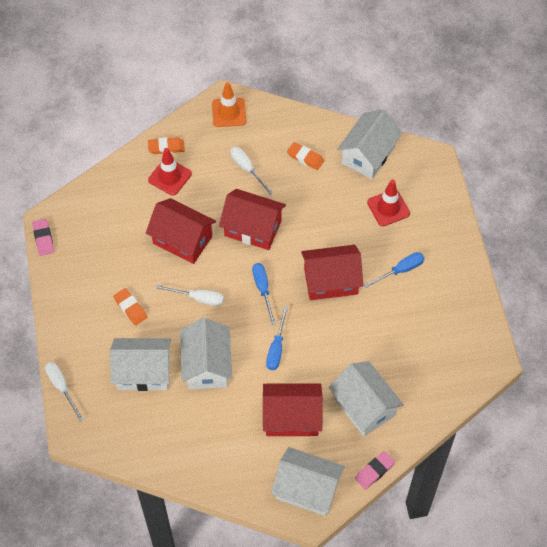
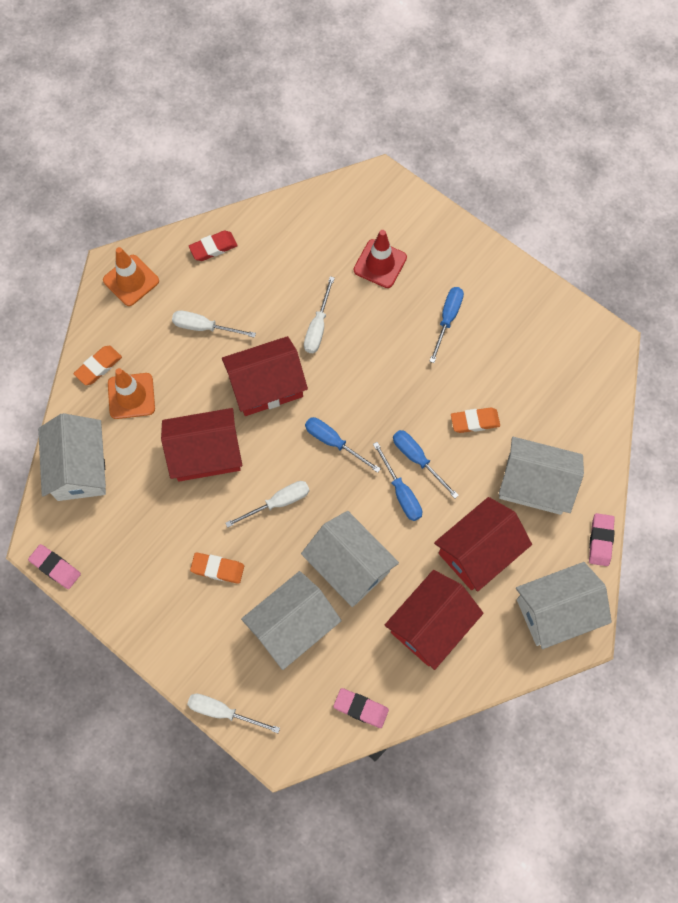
camera: 40 degrees left, 10 degrees up
red traffic cone [148,148,192,196] -> orange traffic cone [108,368,155,419]
orange eraser [287,142,324,170] -> orange eraser moved to [451,407,500,433]
red house [301,245,363,300] -> red house moved to [384,570,484,670]
white house [337,110,402,179] -> white house moved to [38,413,106,501]
none -> red eraser [189,231,238,261]
none -> white screwdriver [304,276,335,353]
none -> pink eraser [333,688,389,728]
none -> blue screwdriver [393,430,459,498]

